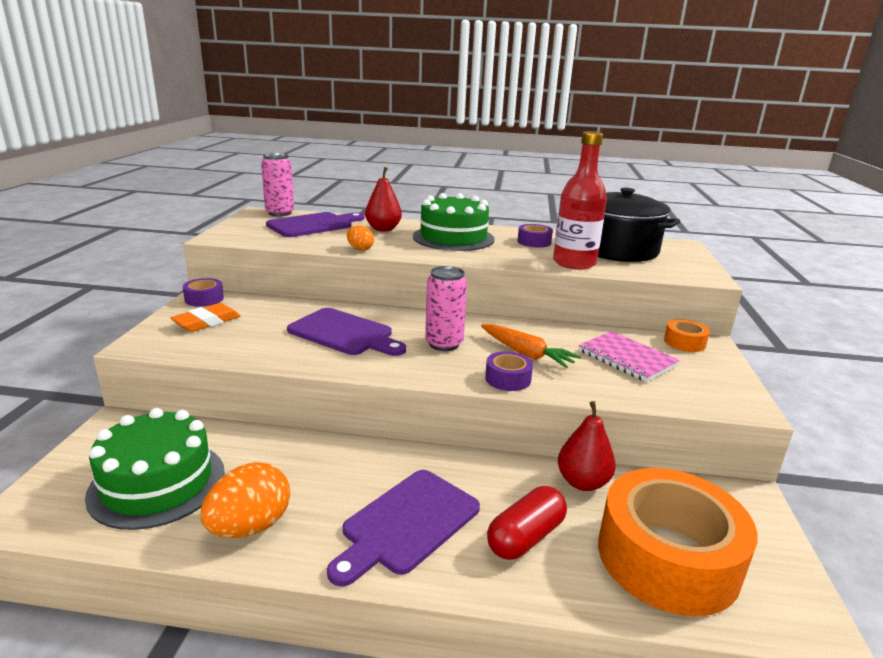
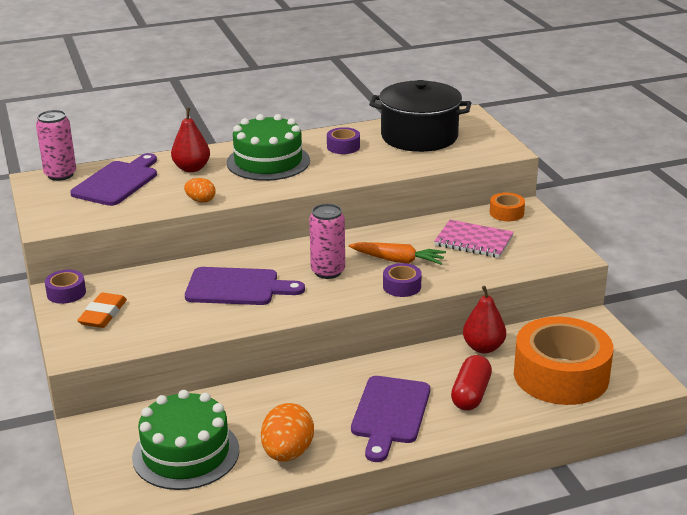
camera: 25 degrees left, 5 degrees up
red bottle [553,131,607,270] -> none

